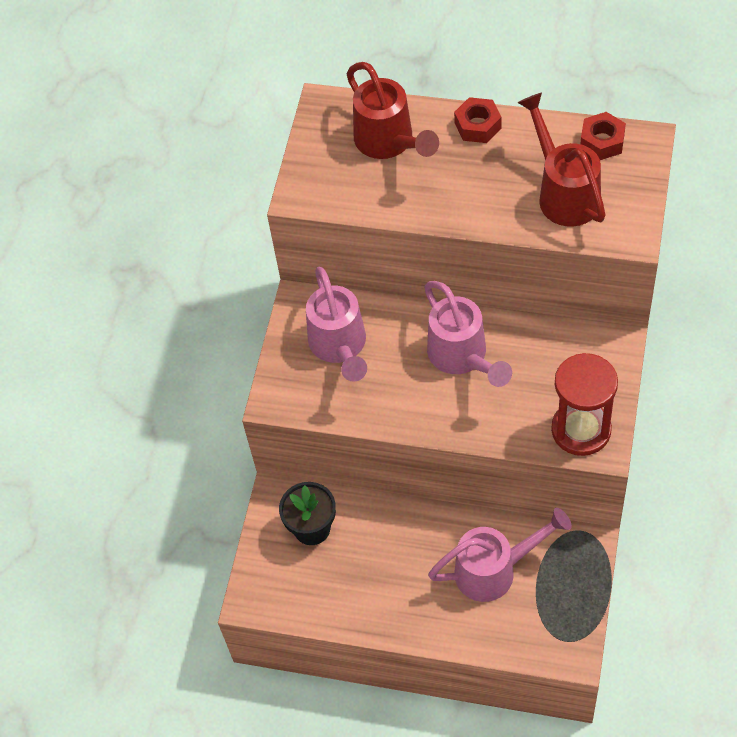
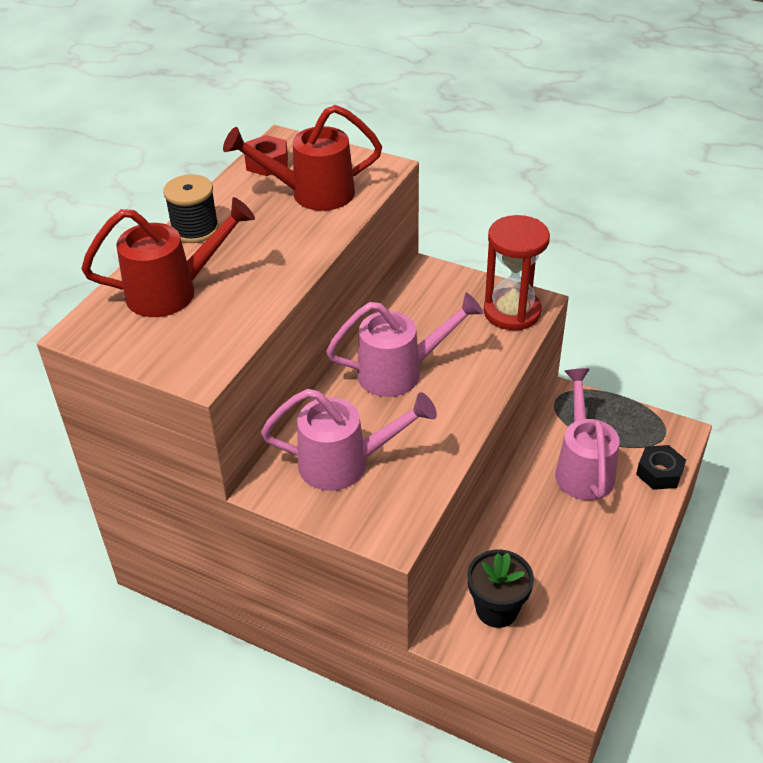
camera: 80 degrees left, 15 degrees down
red nut [454,97,501,143] -> black spool [163,174,219,243]
none -> black nut [636,445,686,490]

